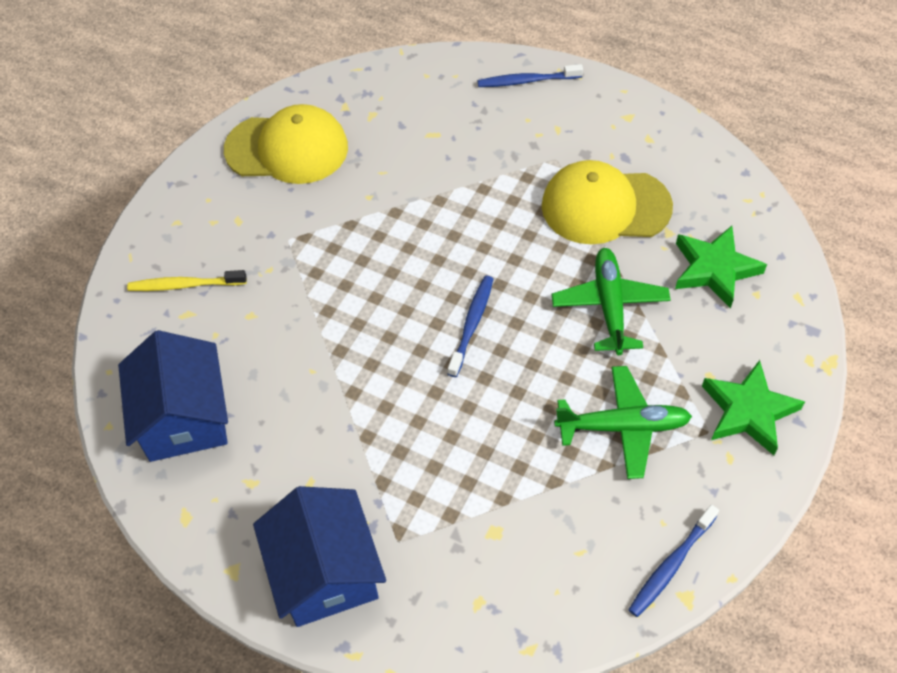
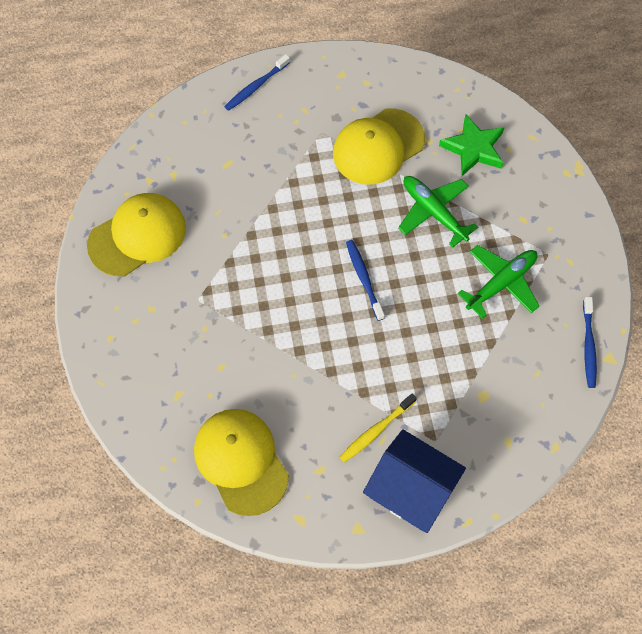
camera: 40 degrees left, 10 degrees up
blue house [118,330,228,462] -> yellow cap [194,409,289,516]
yellow toothbrush [127,270,247,291] -> yellow toothbrush moved to [340,394,417,463]
green star [702,360,805,455] -> none

